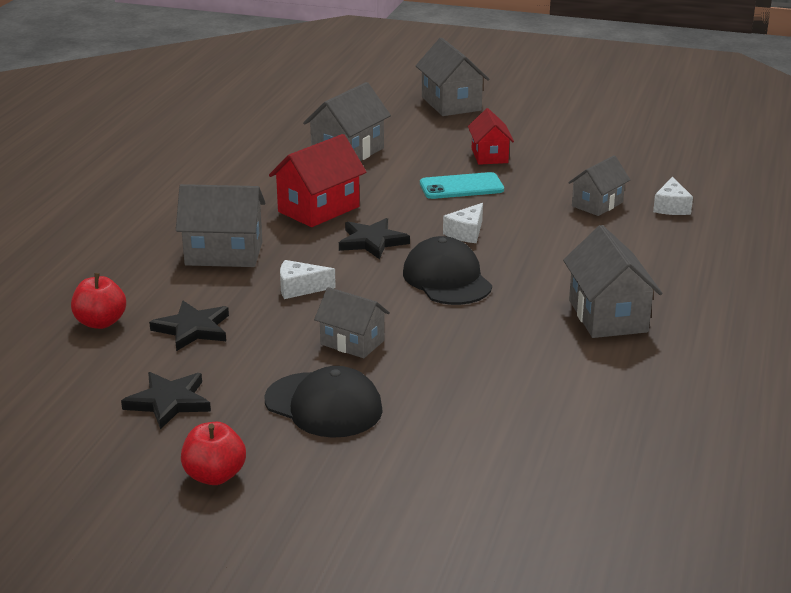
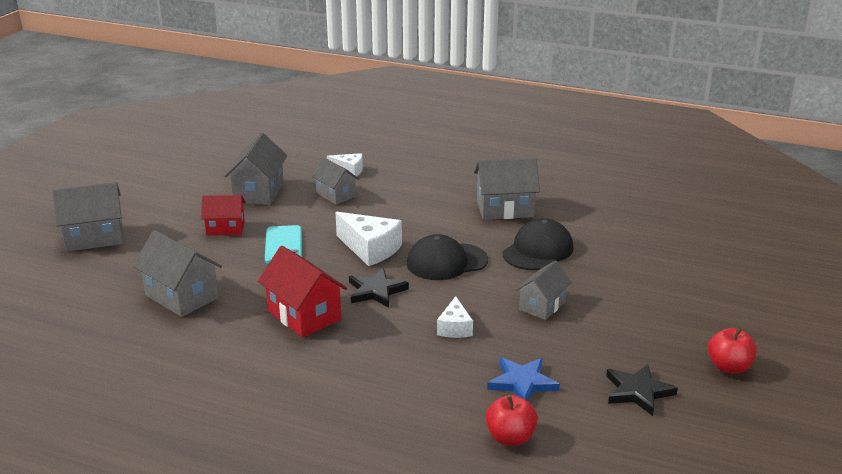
camera: 85 degrees left, 0 degrees up
black star [149,301,229,351] -> blue star [487,357,560,401]
grey house [176,184,265,267] -> grey house moved to [224,133,287,205]
black cap [264,366,383,438] -> black cap moved to [503,218,573,270]
white cheese [443,203,483,243] -> white cheese [335,212,402,266], size x1.69

